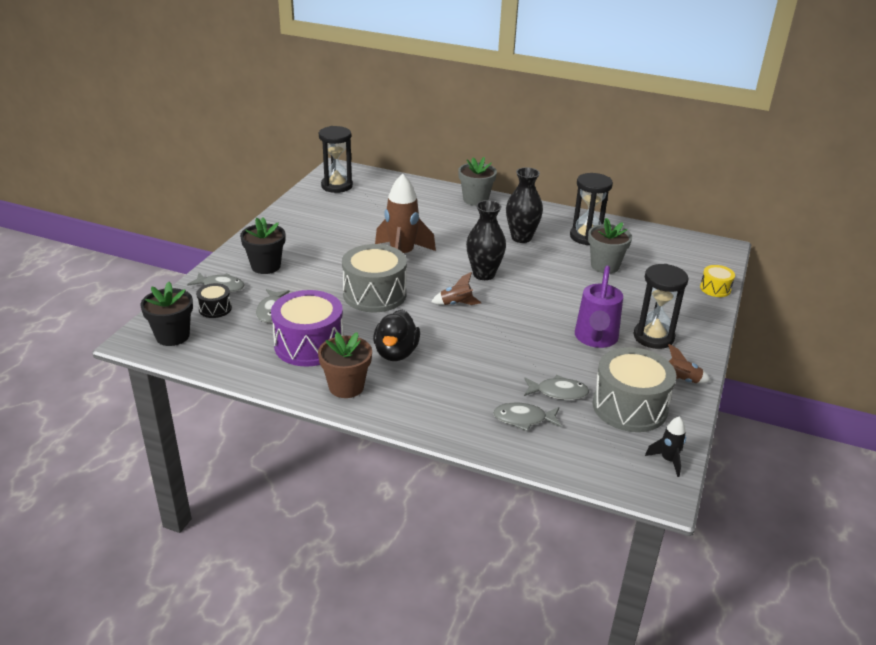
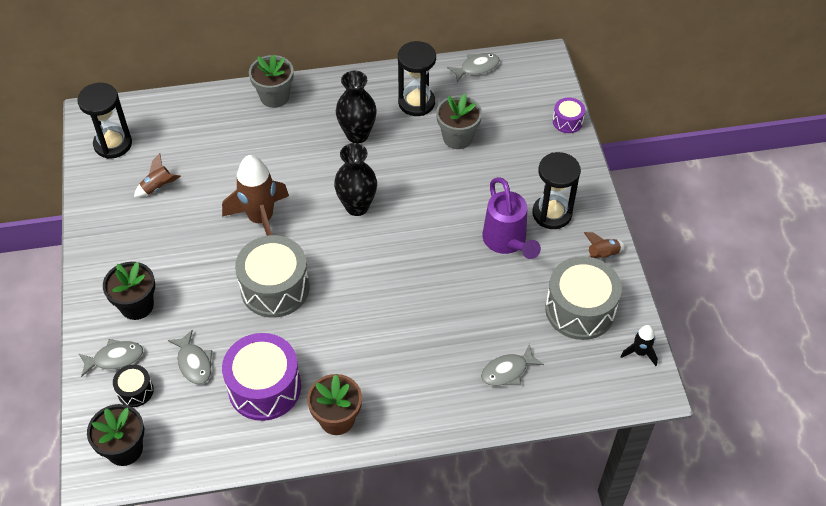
camera: 30 degrees left, 20 degrees up
black duck [373,310,420,361] -> none
brown rocket [431,272,481,305] -> brown rocket moved to [134,153,181,197]
grey fish [524,375,589,400] -> grey fish moved to [447,53,500,82]
yellow drum [700,265,735,297] -> purple drum [553,98,585,133]

